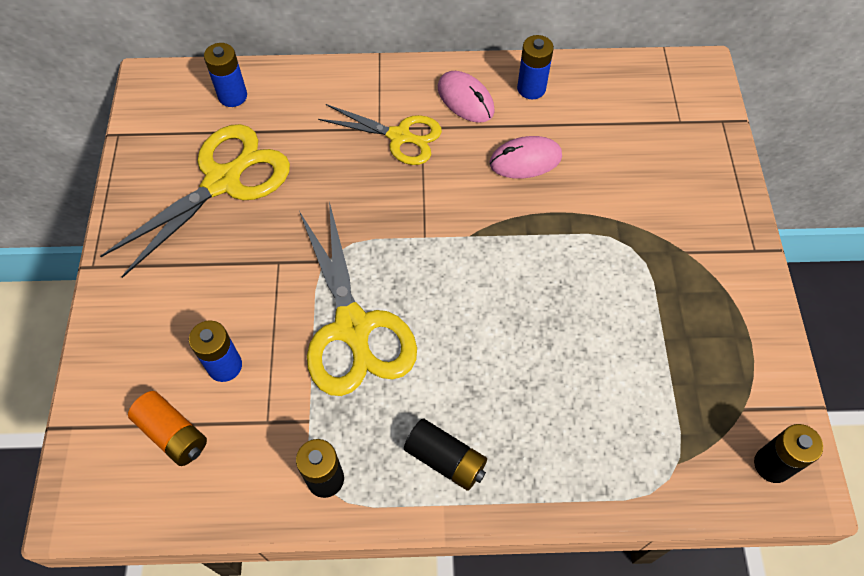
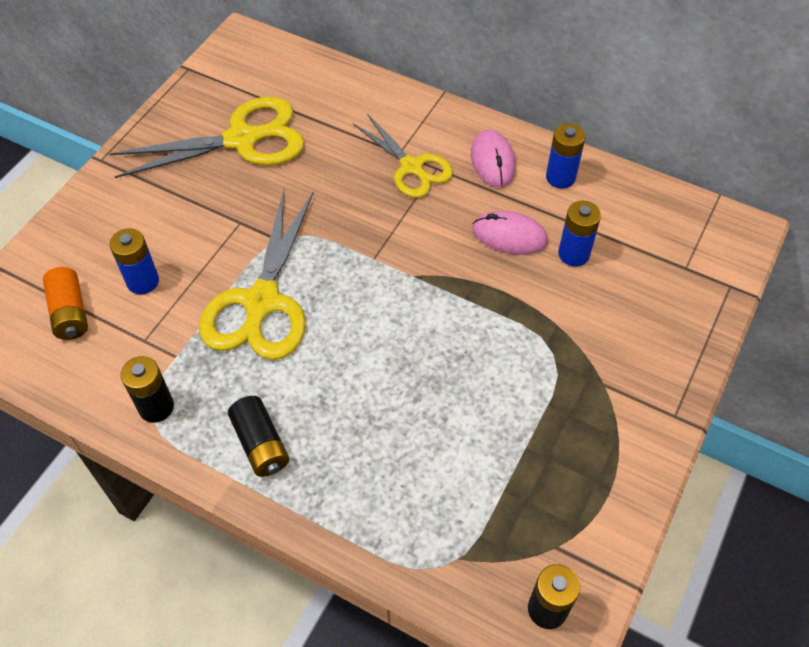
camera: 30 degrees right, 5 degrees down
blue battery [204,43,247,107] -> blue battery moved to [558,201,601,266]

